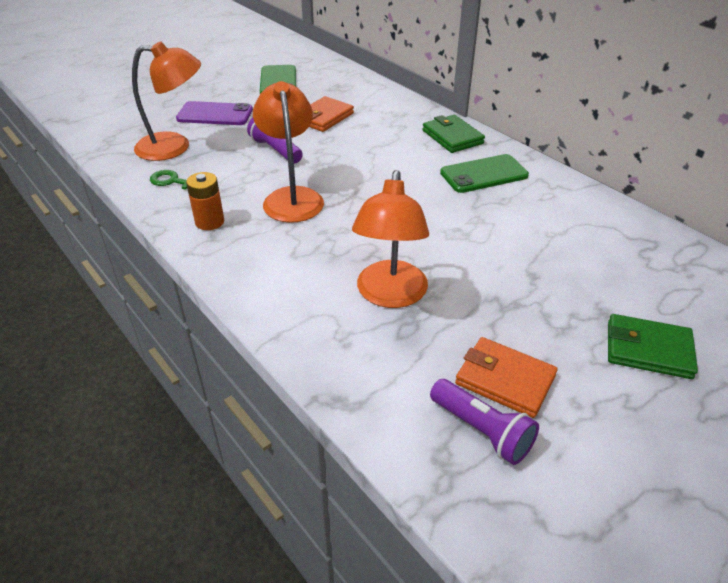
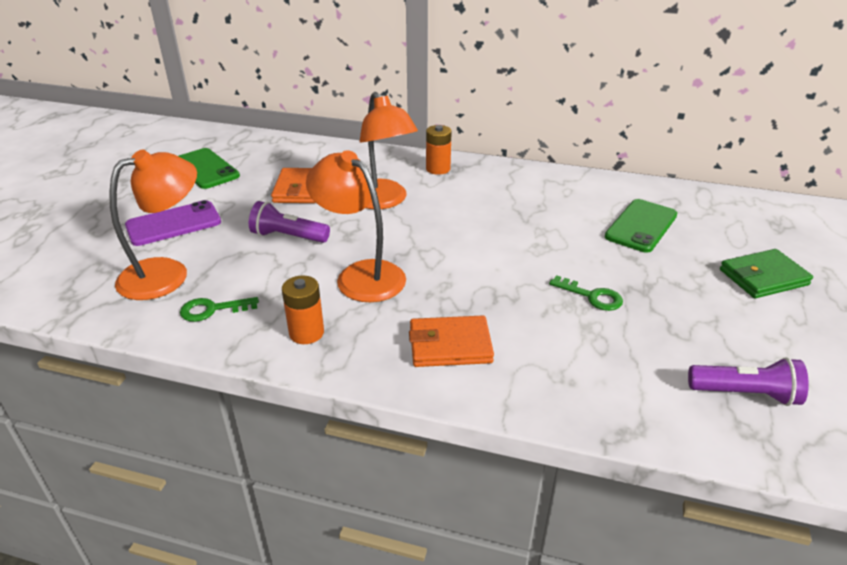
camera: 35 degrees left, 5 degrees down
orange lamp [352,170,429,308] -> orange lamp moved to [360,92,418,209]
green wallet [422,115,485,153] -> orange battery [426,125,452,175]
green phone [440,154,529,193] -> green phone moved to [605,199,677,253]
orange wallet [455,337,557,418] -> orange wallet moved to [409,316,494,367]
none -> green key [549,275,623,311]

